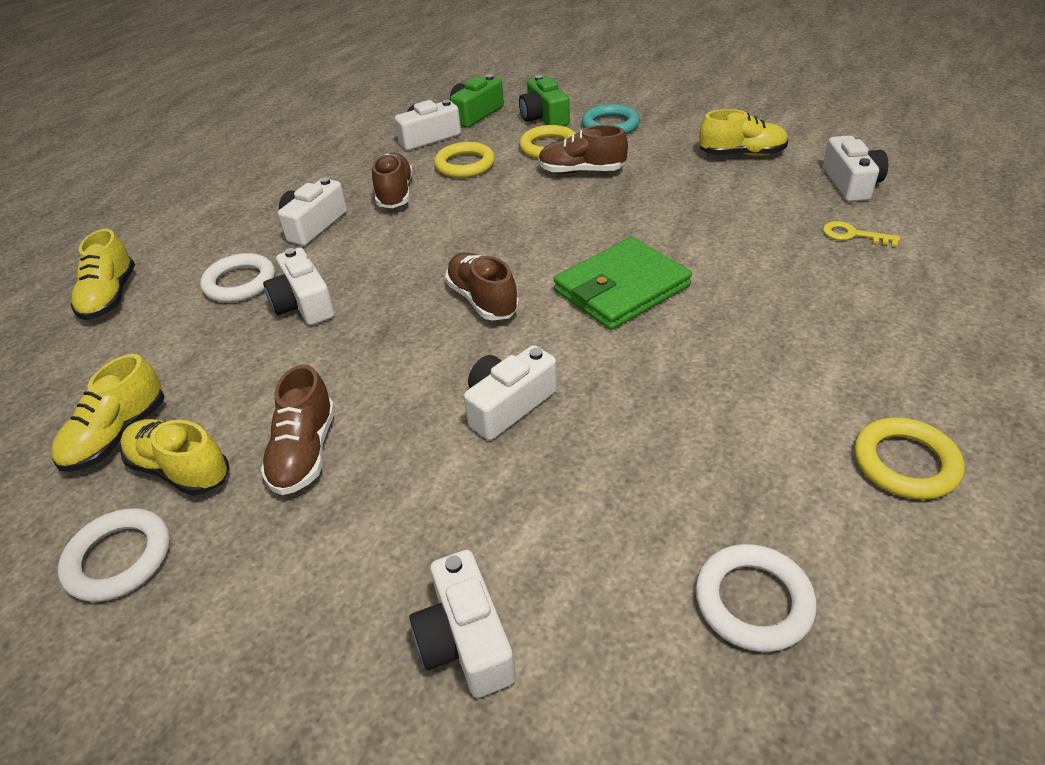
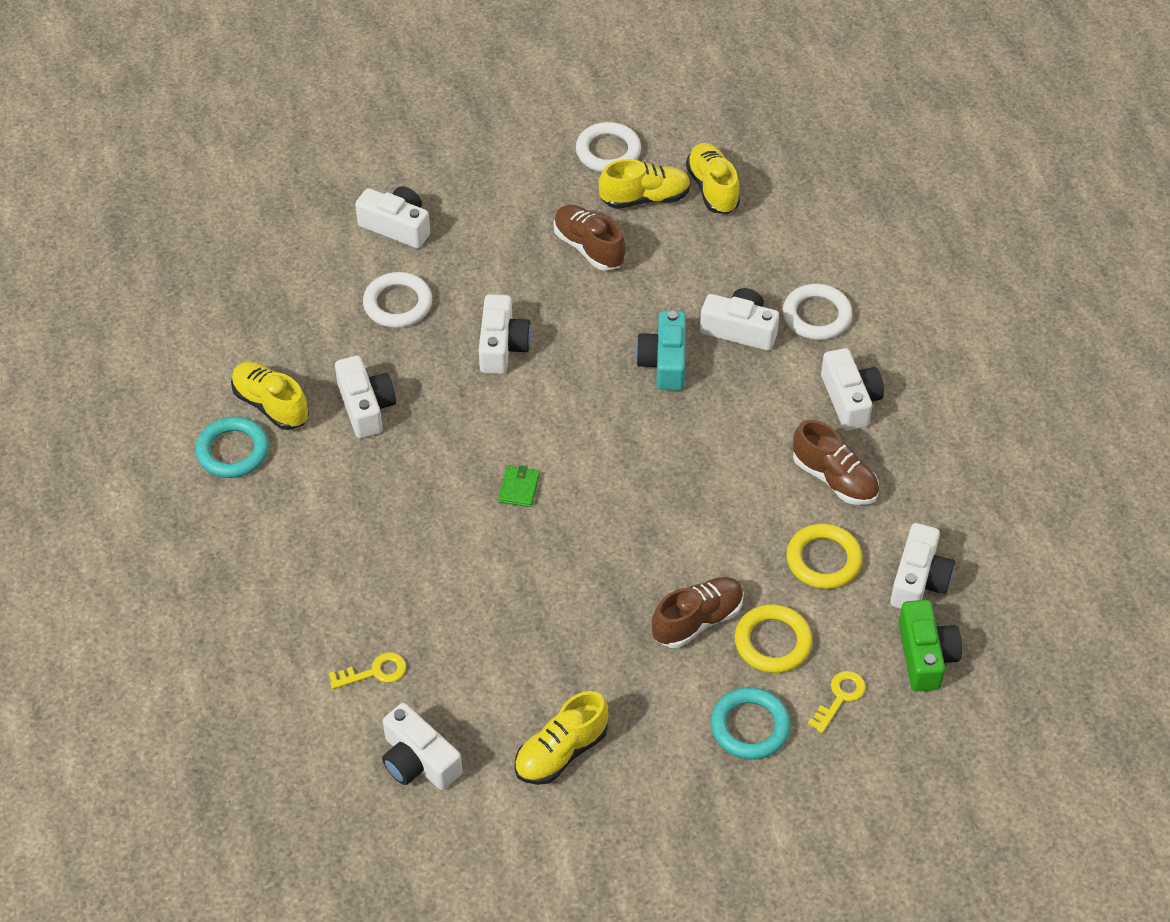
camera: 135 degrees right, 10 degrees up
yellow shoe [70,229,135,320] -> yellow shoe moved to [231,362,309,430]
brown shoe [445,252,519,320] -> none
green camera [519,75,570,126] -> yellow key [808,671,866,733]
green wallet [554,237,692,330] -> green wallet [498,465,540,507], size x0.41
white ring [695,544,817,652] -> white ring moved to [363,272,432,328]
yellow ring [854,417,965,500] -> turquoise ring [195,417,269,478]
none -> white camera [335,356,396,438]
none -> turquoise camera [636,311,686,391]

